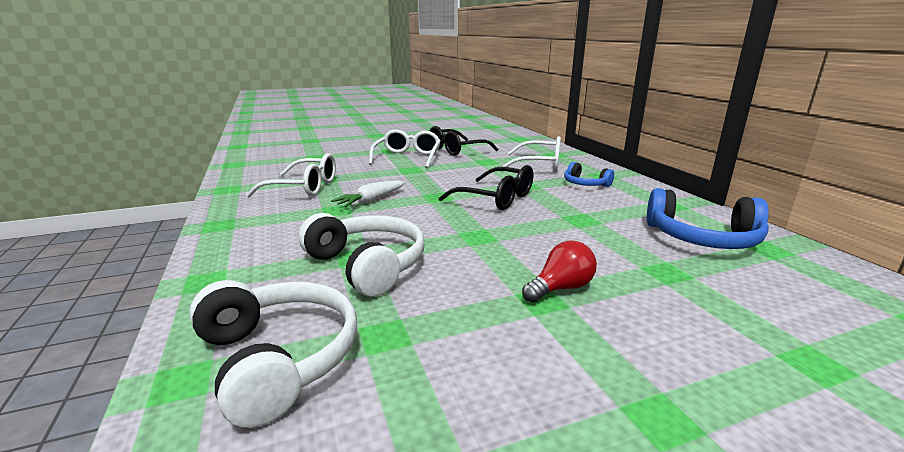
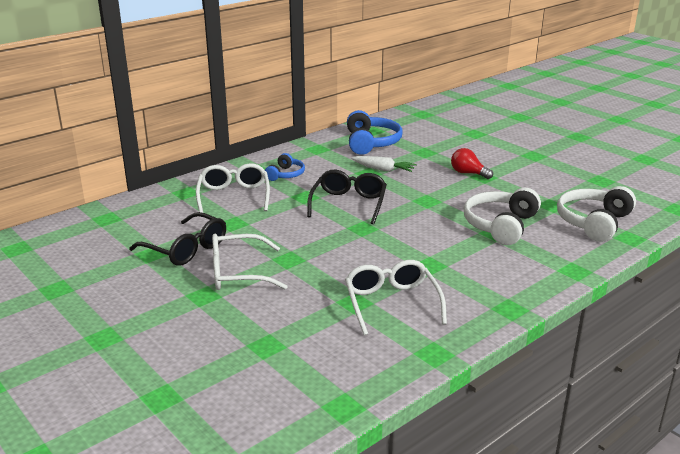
camera: 110 degrees left, 5 degrees up
white carrot [331,180,405,207] -> white carrot moved to [351,156,417,172]

